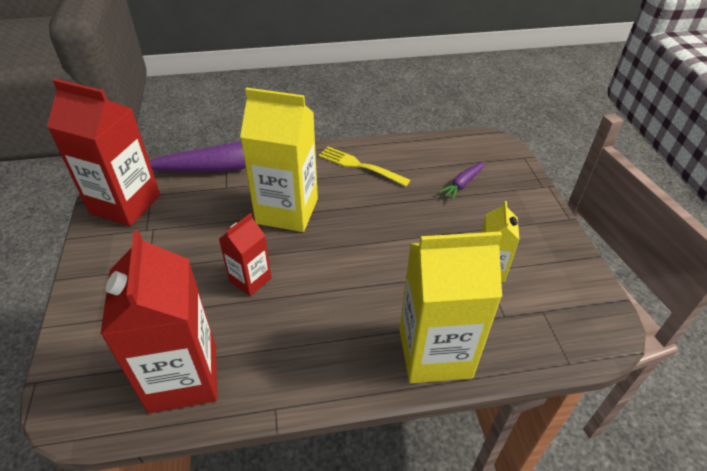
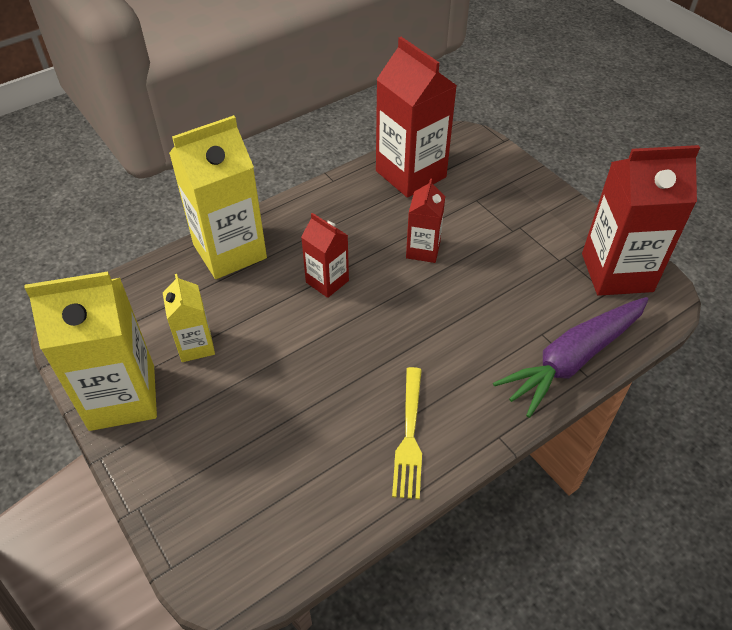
camera: 155 degrees right, 5 degrees up
yellow carton [240,88,318,232] -> yellow carton moved to [24,272,157,431]
yellow fork [319,147,411,186] -> yellow fork turned 90 degrees clockwise [392,367,422,500]
purple carrot [438,162,484,201] -> none
none -> red carton [301,213,349,298]

